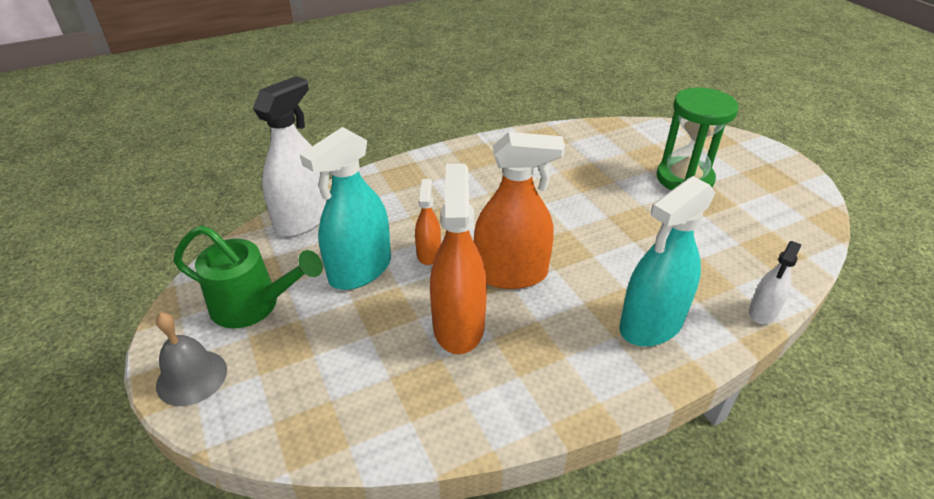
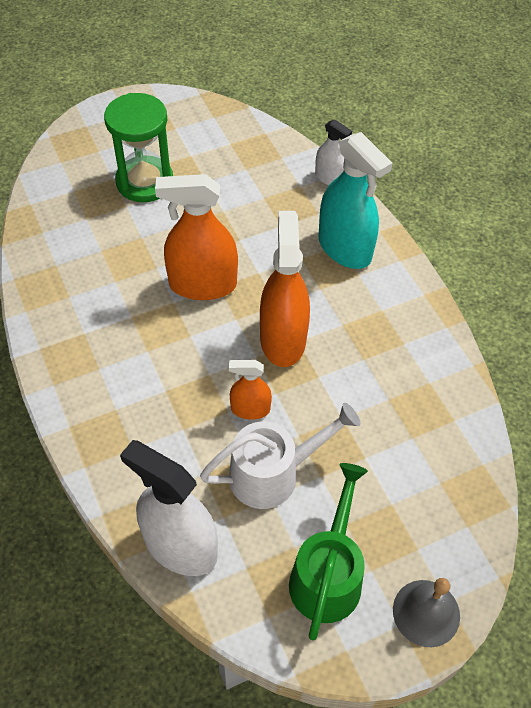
camera: 90 degrees left, 15 degrees up
turquoise spray bottle [300,127,391,290] -> white watering can [200,403,361,509]
orange spray bottle [430,164,487,354] -> orange spray bottle moved to [155,174,238,300]

